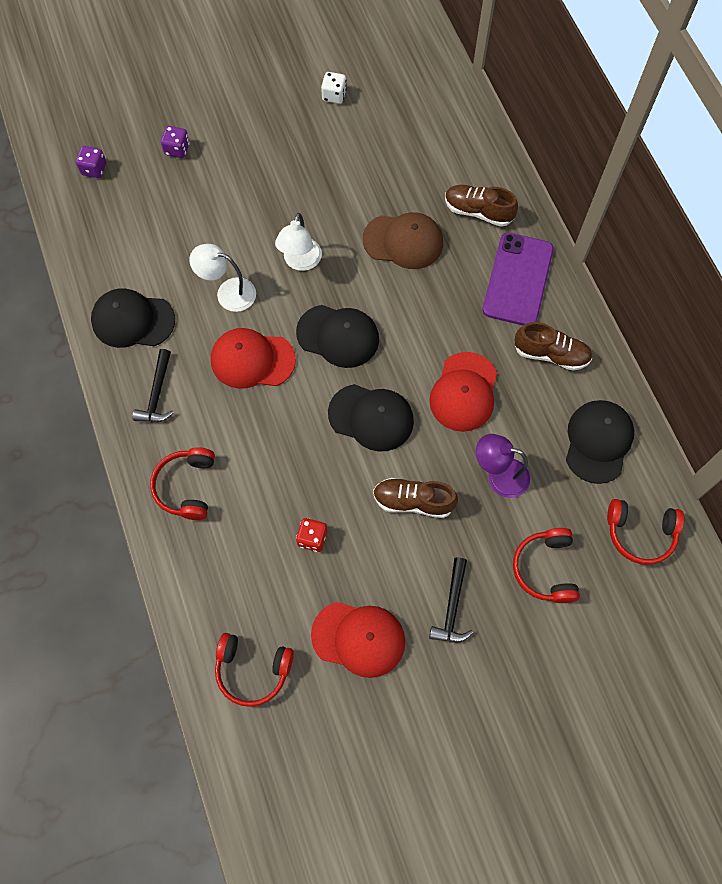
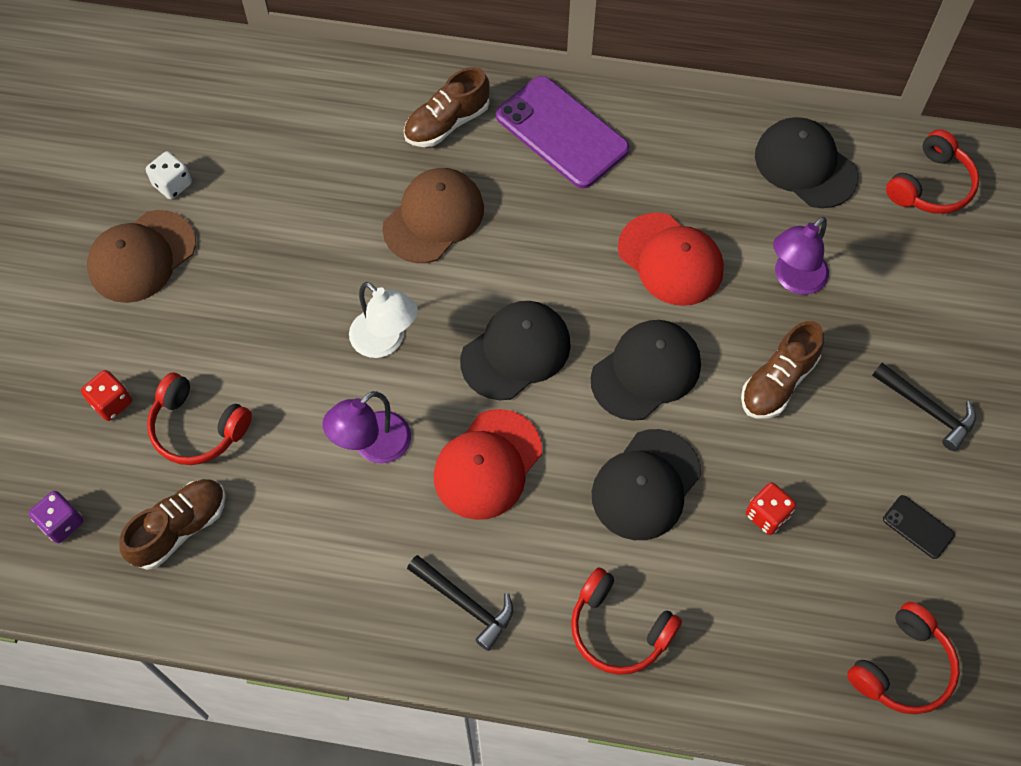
camera: 60 degrees left, 5 degrees down
black cap [91,288,175,348] -> black cap moved to [592,429,701,540]
purple dice [161,126,190,158] -> red dice [81,370,132,421]
white lamp [189,244,256,312] -> purple lamp [322,391,411,464]
red cap [311,602,405,678] -> black phone [883,495,955,559]
red headphones [513,528,580,603] -> red headphones moved to [147,372,252,465]
brown shoe [514,322,592,371] -> brown shoe moved to [119,479,226,570]
none -> brown cap [87,210,196,303]

